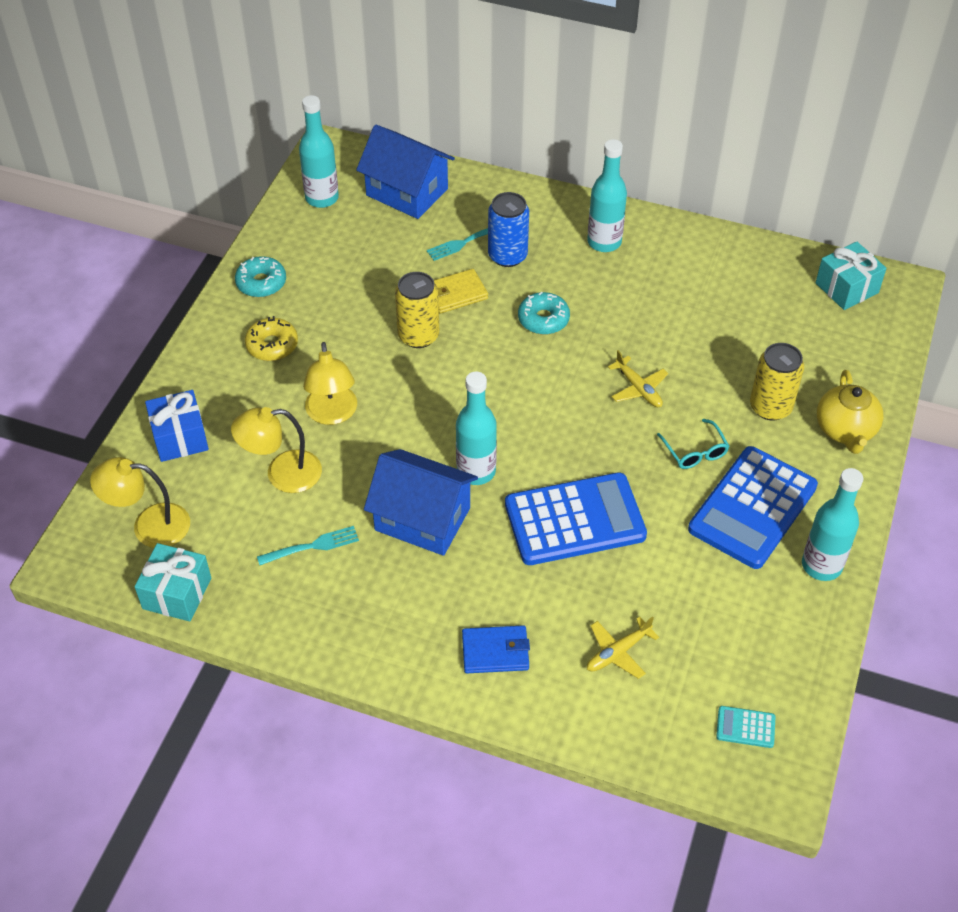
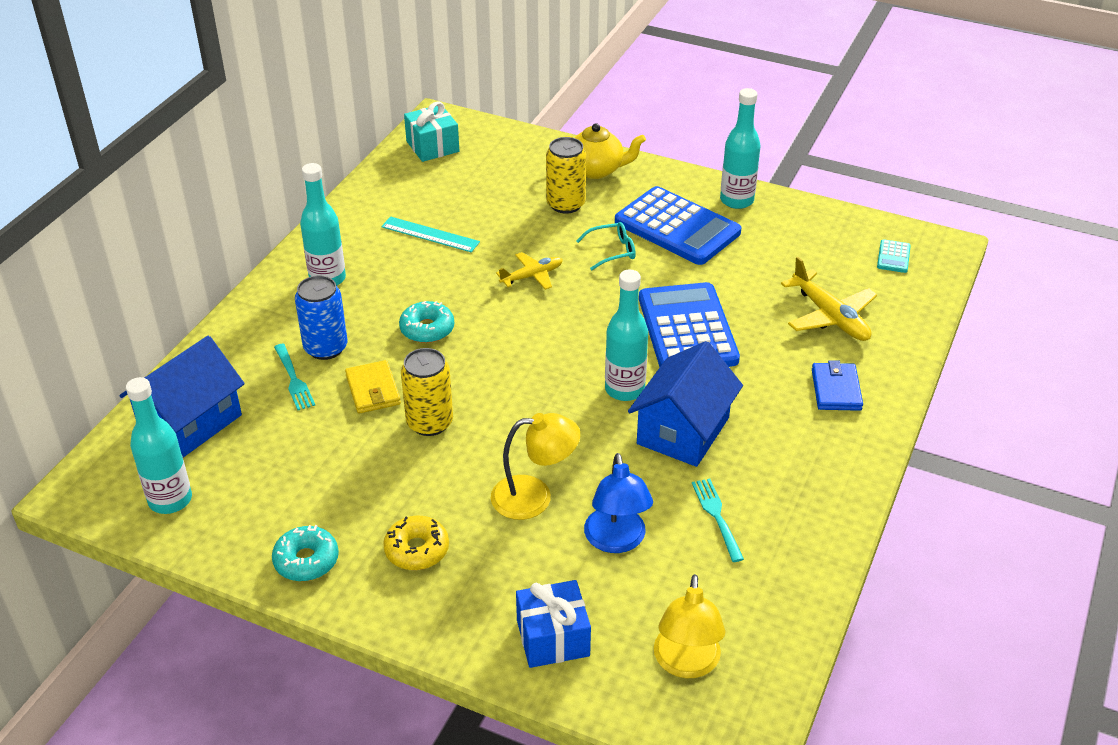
camera: 85 degrees left, 10 degrees down
turquoise gift [135,543,211,622] -> none
yellow lamp [231,407,322,493] -> blue lamp [584,453,653,553]
yellow plane [587,617,659,679] -> yellow plane [781,257,877,341], size x1.58
none -> turquoise ruler [381,216,480,252]

